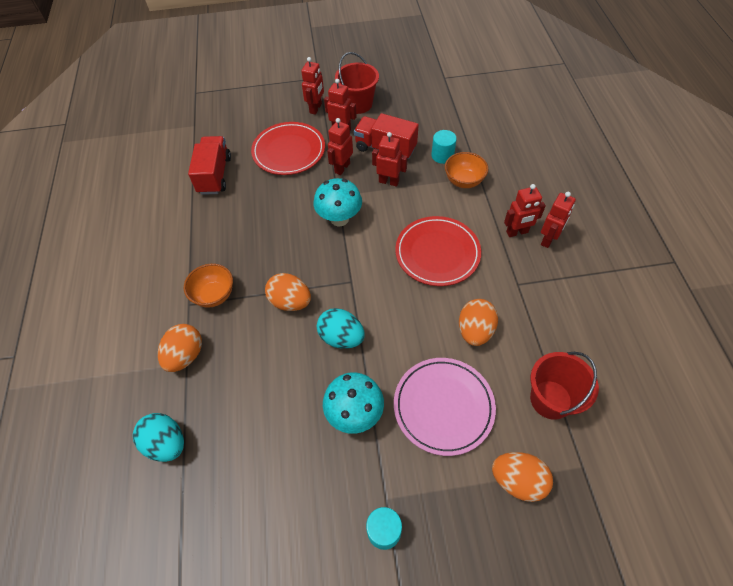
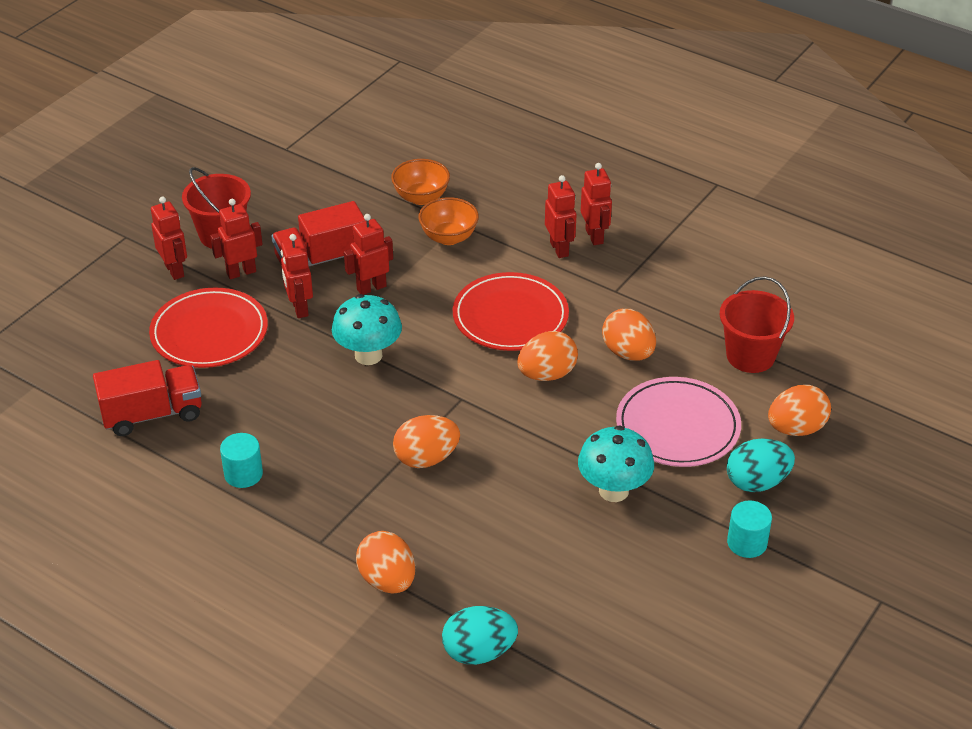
camera: 50 degrees left, 15 degrees down
orange bowl [184,264,233,307] -> orange bowl moved to [391,159,450,205]
red truck [188,136,231,195] -> red truck turned 120 degrees clockwise [93,360,202,436]
turquoise egg [317,308,365,349] -> turquoise egg moved to [727,438,795,492]
turquoise cylinder [431,130,457,164] -> turquoise cylinder moved to [220,433,263,488]
red robot [504,184,546,237] -> red robot turned 45 degrees counterclockwise [545,175,577,258]
none -> orange egg [517,331,578,381]

